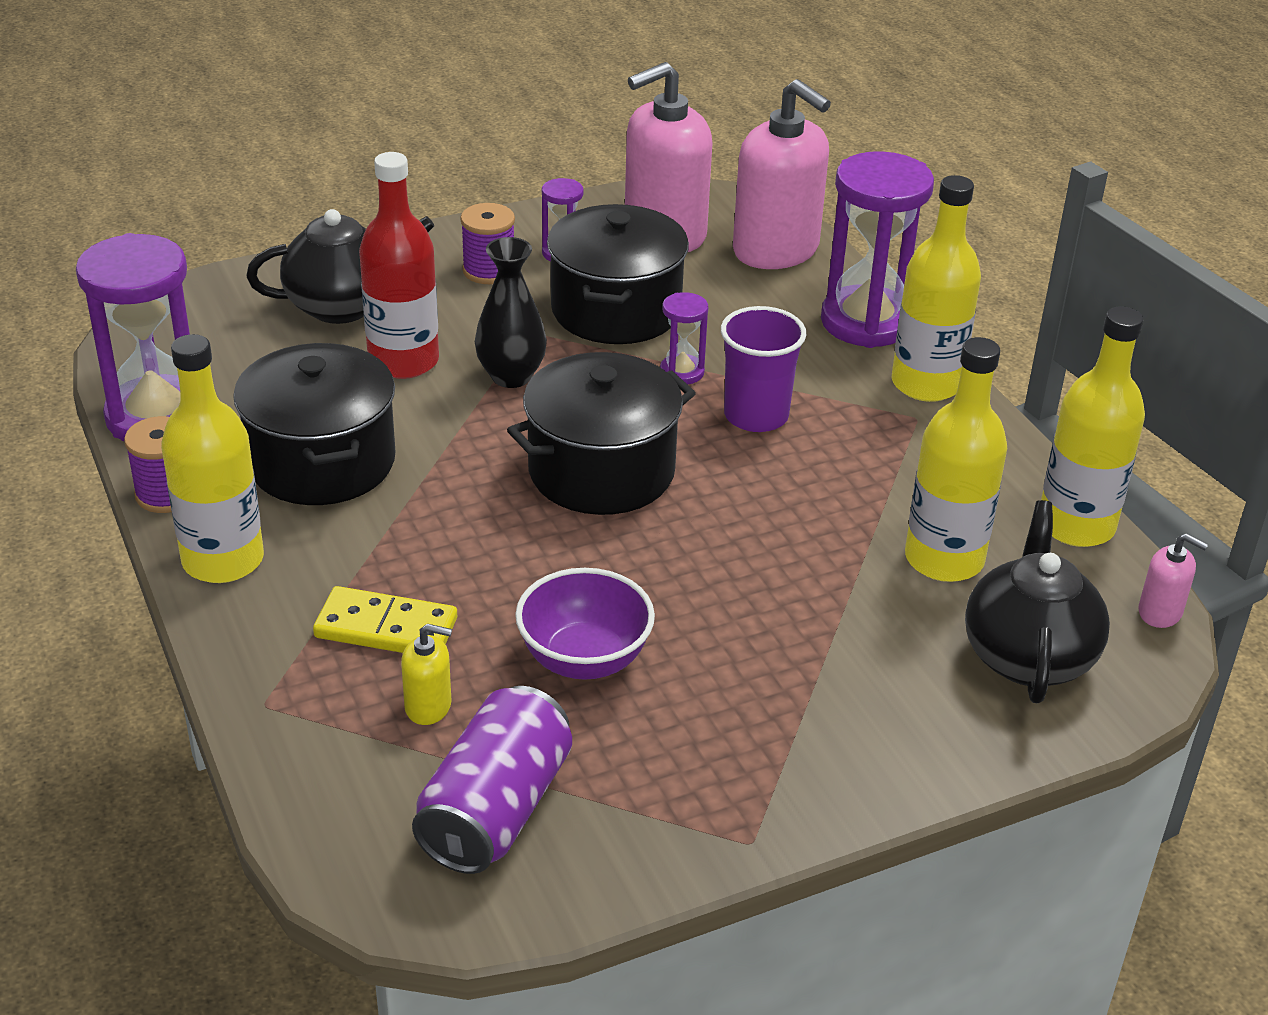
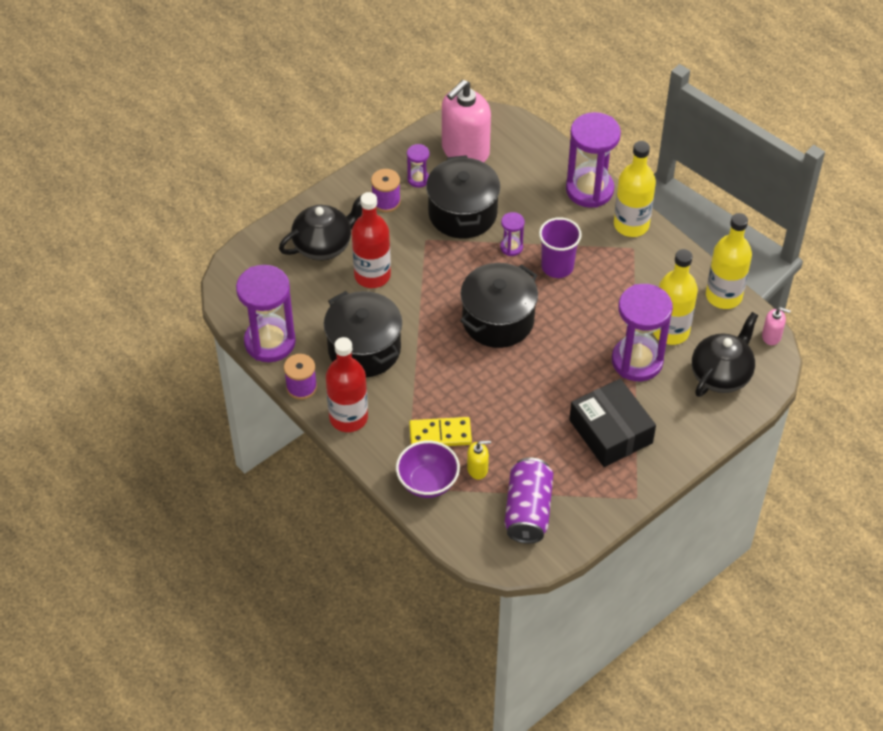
camera: 15 degrees left, 15 degrees up
yellow bottle [161,334,264,583] -> red bottle [326,337,368,432]
black vase [475,237,547,388] -> none
purple bowl [515,568,655,680] -> purple bowl moved to [396,440,460,498]
pink soap dispenser [733,79,831,269] -> none
black teapot [965,500,1110,703] -> black teapot turned 45 degrees clockwise [692,312,758,397]
none -> black box [569,379,656,467]
none -> purple hourglass [612,284,673,381]

